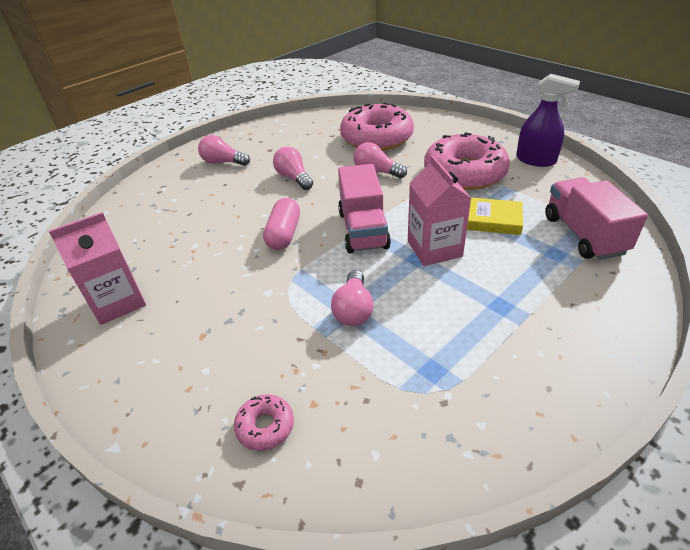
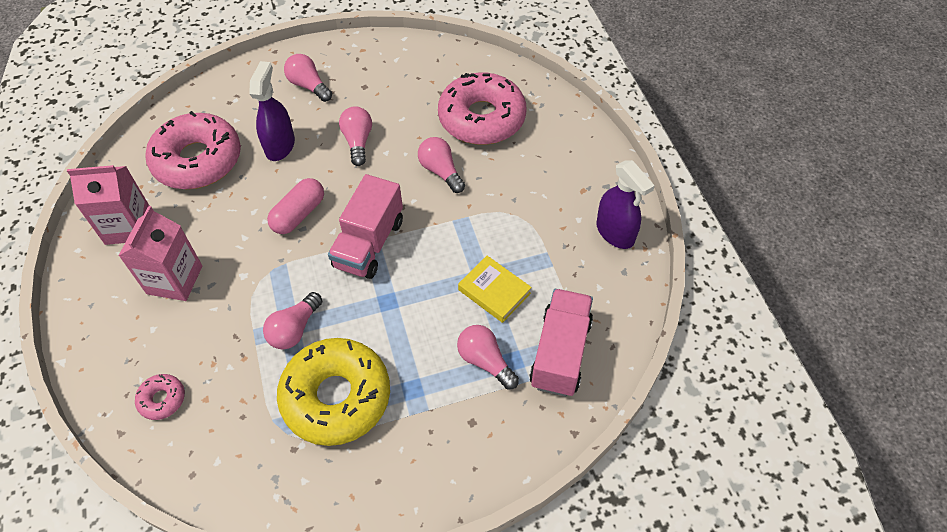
camera: 25 degrees right, 15 degrees up
pink carton [408,156,471,266] -> pink carton moved to [118,206,202,301]
pink donut [424,132,510,190] -> pink donut moved to [145,111,241,189]
none -> purple spray bottle [249,61,295,161]
none -> yellow donut [277,338,390,446]
none -> pink light bulb [457,325,519,390]

